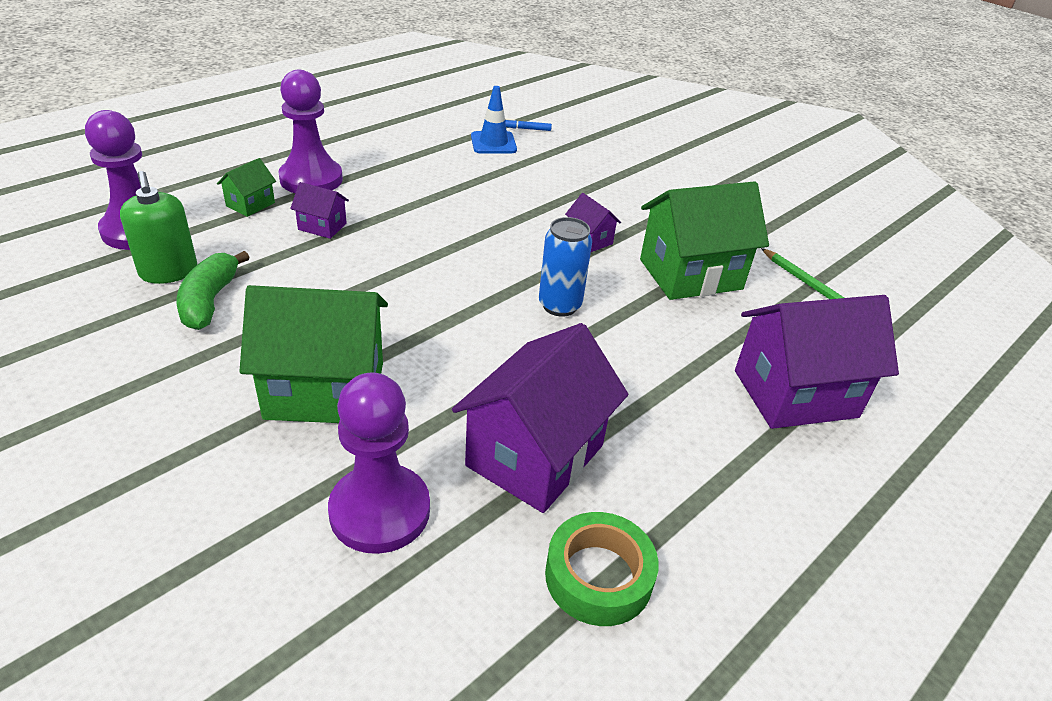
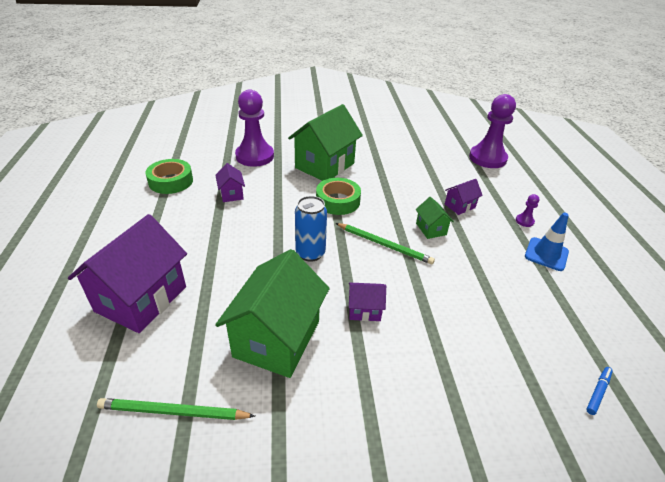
camera: 130 degrees right, 0 degrees up
green soap dispenser [120,171,197,284] -> none
green banana [176,251,250,330] -> none
green house [217,158,276,217] -> green house moved to [415,197,454,239]
purple pawn [278,70,343,193] -> purple pawn [516,194,539,227], size x0.40
purple house [452,323,628,513] -> purple house [215,163,245,202], size x0.46
blue traffic cone [471,86,517,153] -> blue traffic cone moved to [525,212,569,271]
none -> green tape [316,178,361,215]
none -> green pencil [336,223,435,265]

